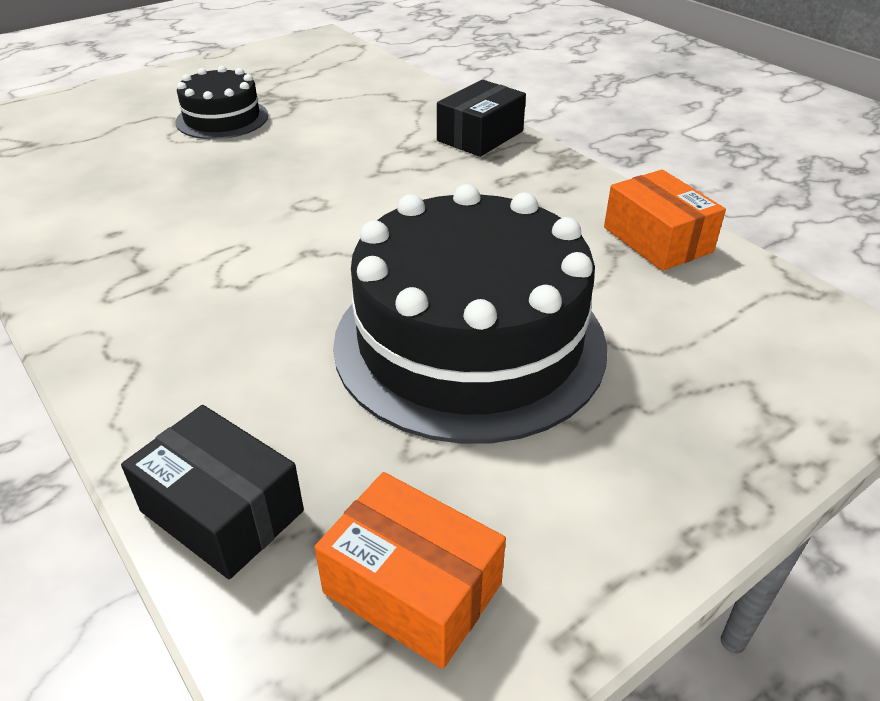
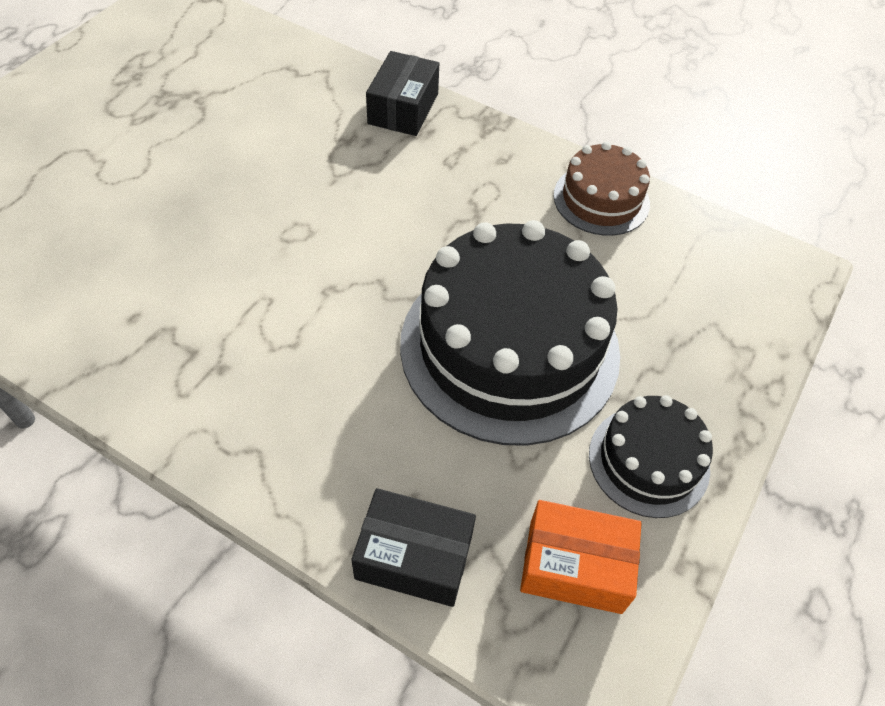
camera: 25 degrees left, 15 degrees up
black cake [176,66,268,139] -> black cake moved to [589,395,713,518]
orange box [604,170,726,271] -> brown cake [553,142,650,236]

